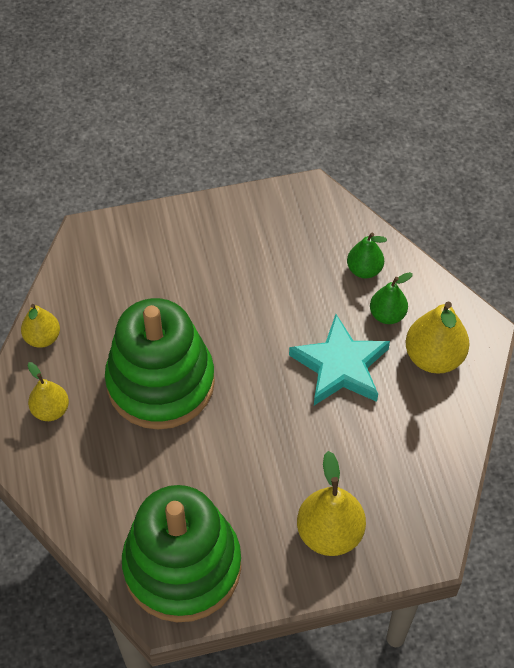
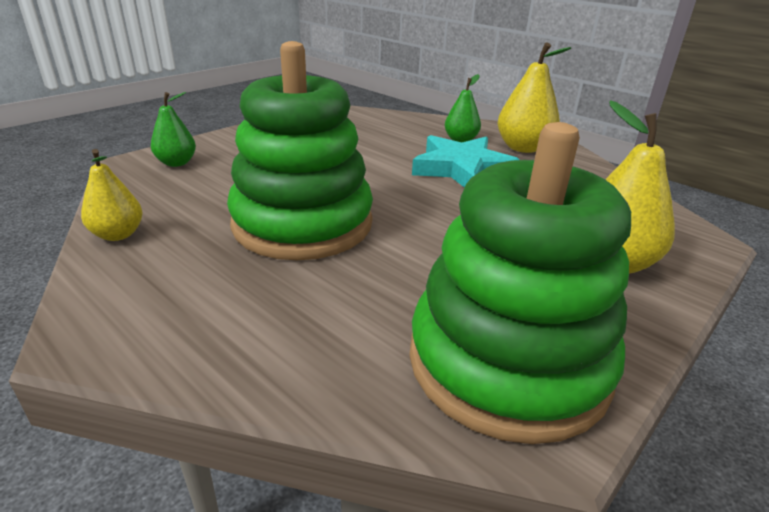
camera: 35 degrees left, 25 degrees down
yellow pear [27,362,69,421] -> none
green pear [347,233,387,279] -> green pear moved to [151,92,196,167]

